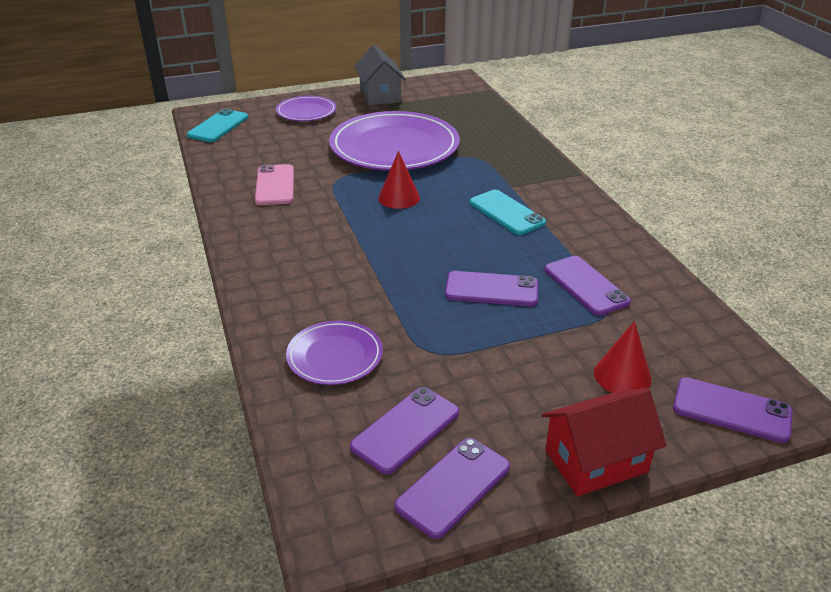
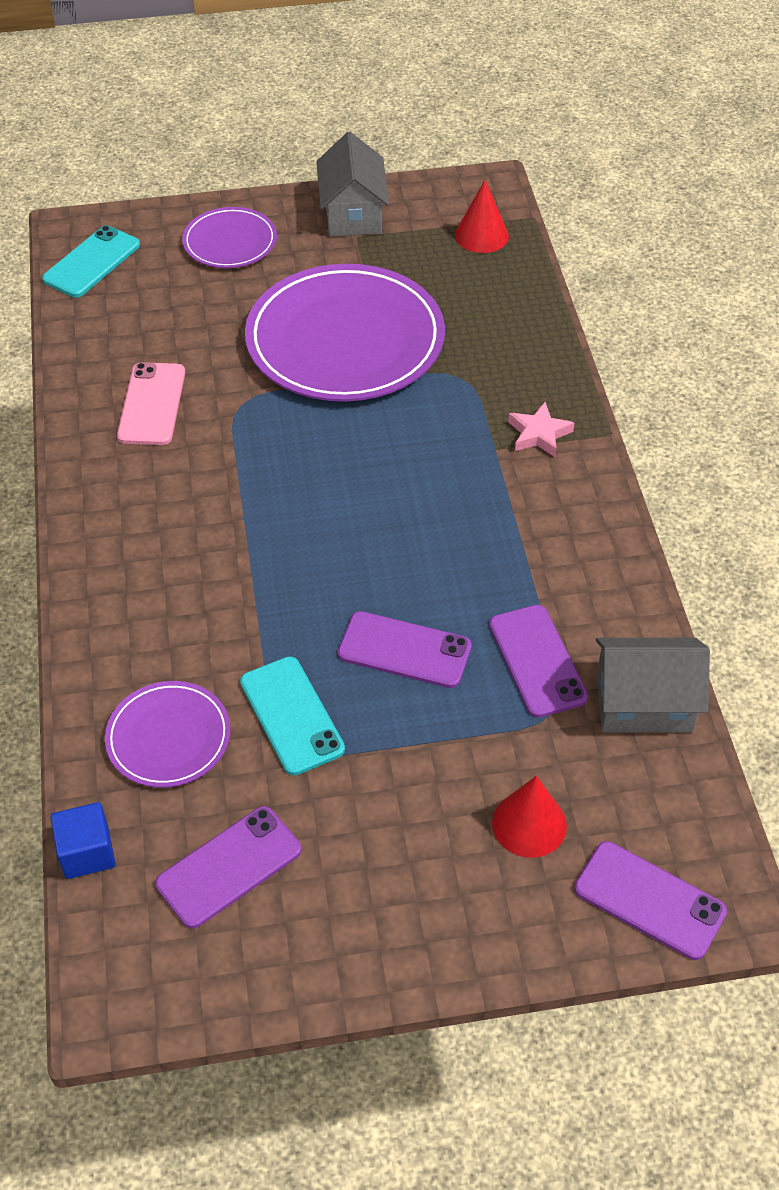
camera: 10 degrees right, 15 degrees up
red cone [378,151,420,209] -> red cone moved to [455,180,509,253]
purple phone [394,438,510,539] -> none
turquoise phone [469,190,546,235] -> turquoise phone moved to [240,656,345,775]
red house [541,388,667,496] -> none
none -> blue cube [51,802,115,879]
none -> pink star [508,402,574,457]
none -> grey house [596,638,710,733]

